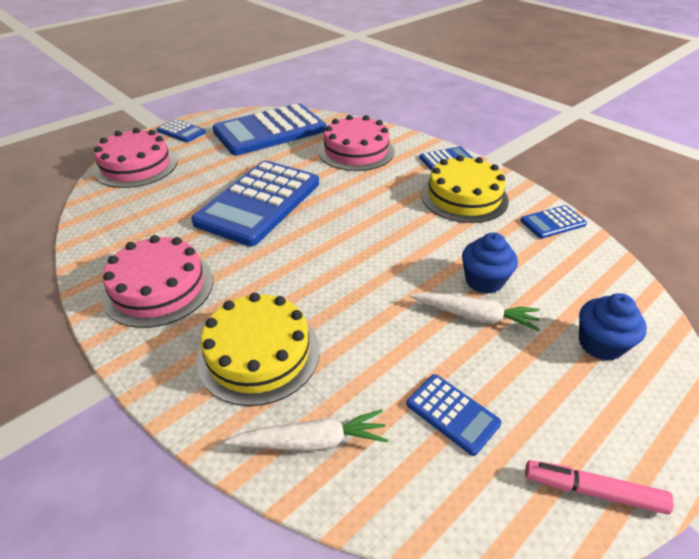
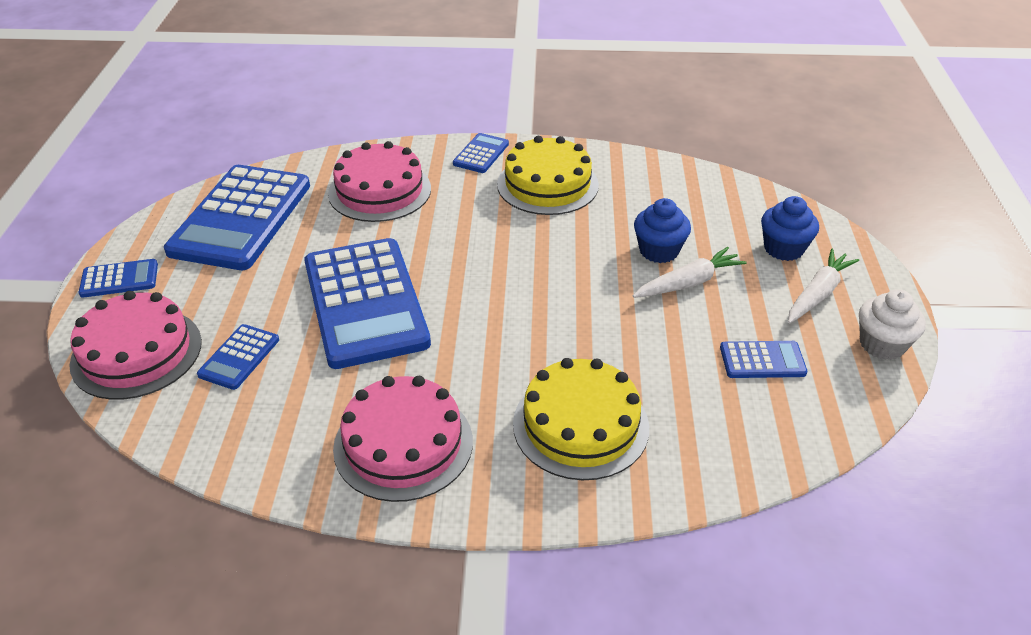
camera: 45 degrees left, 0 degrees up
white carrot [225,409,388,451] -> white carrot moved to [788,249,859,324]
blue calculator [520,205,587,239] -> blue calculator moved to [197,324,279,390]
pink marker [525,460,674,515] -> white cupcake [859,289,926,360]

